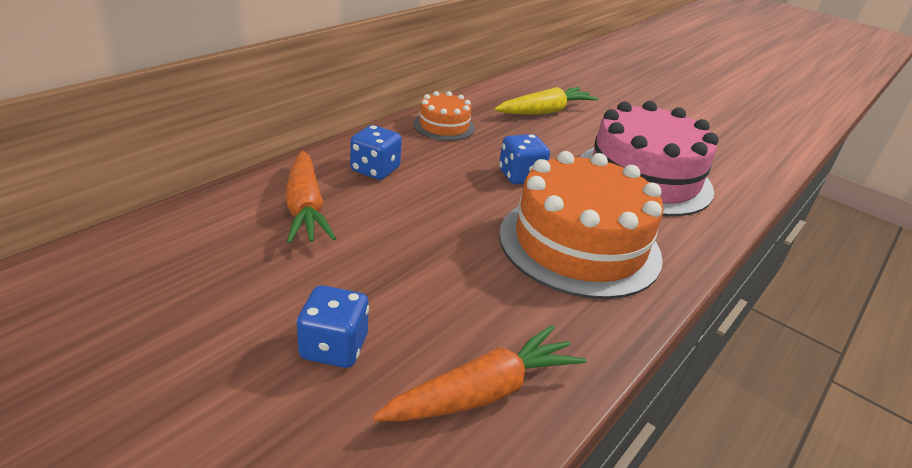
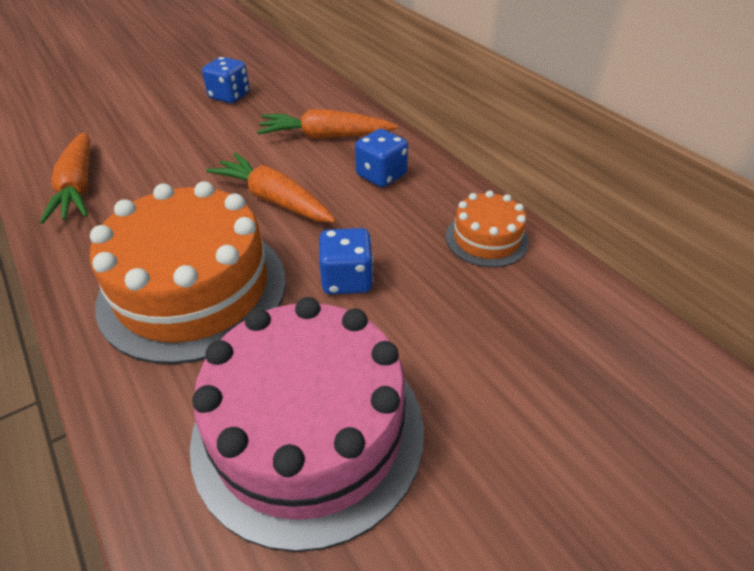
camera: 110 degrees right, 10 degrees up
blue dice [297,285,369,368] -> blue dice moved to [202,57,250,103]
yellow carrot [494,87,599,115] -> none
none -> orange carrot [206,153,336,223]

